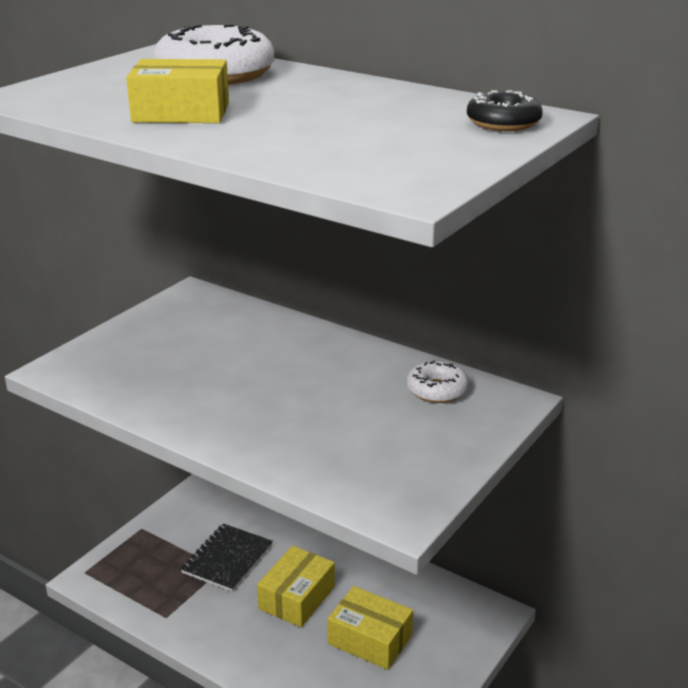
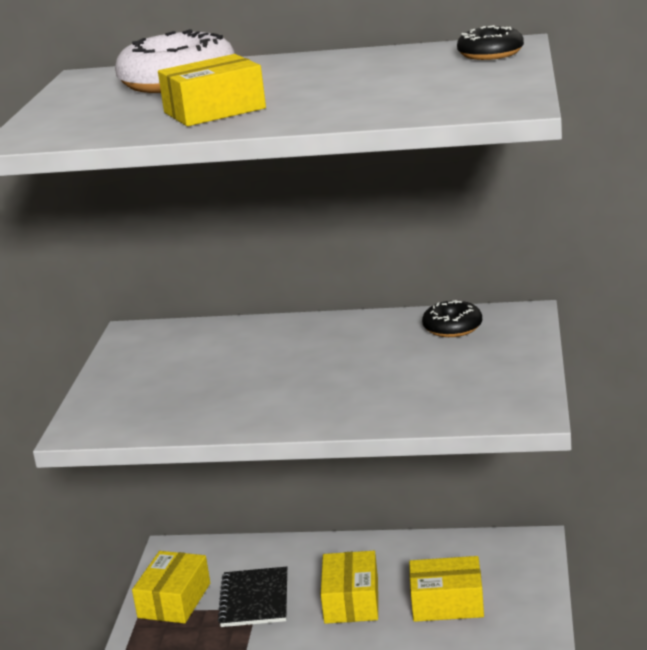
camera: 25 degrees left, 5 degrees down
white donut [407,360,469,403] -> black donut [422,300,482,337]
none -> yellow box [132,551,210,623]

